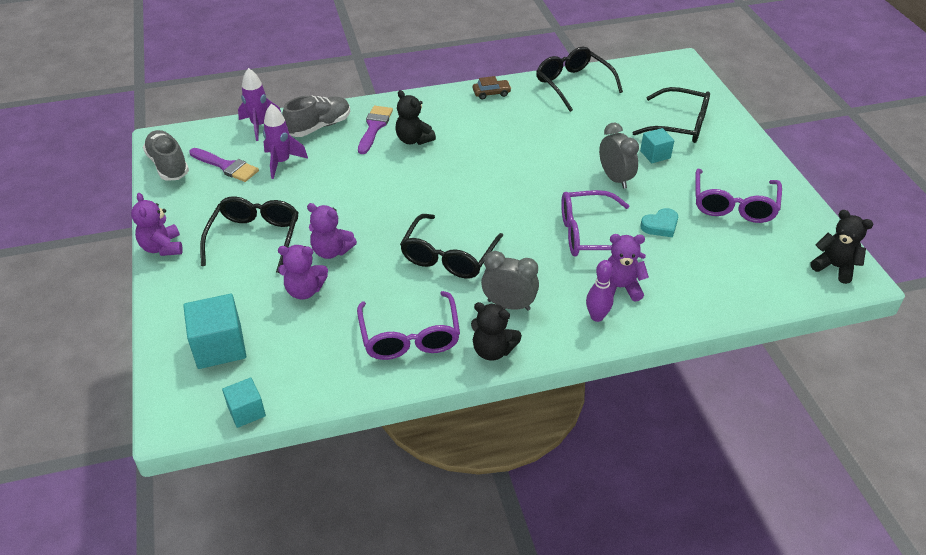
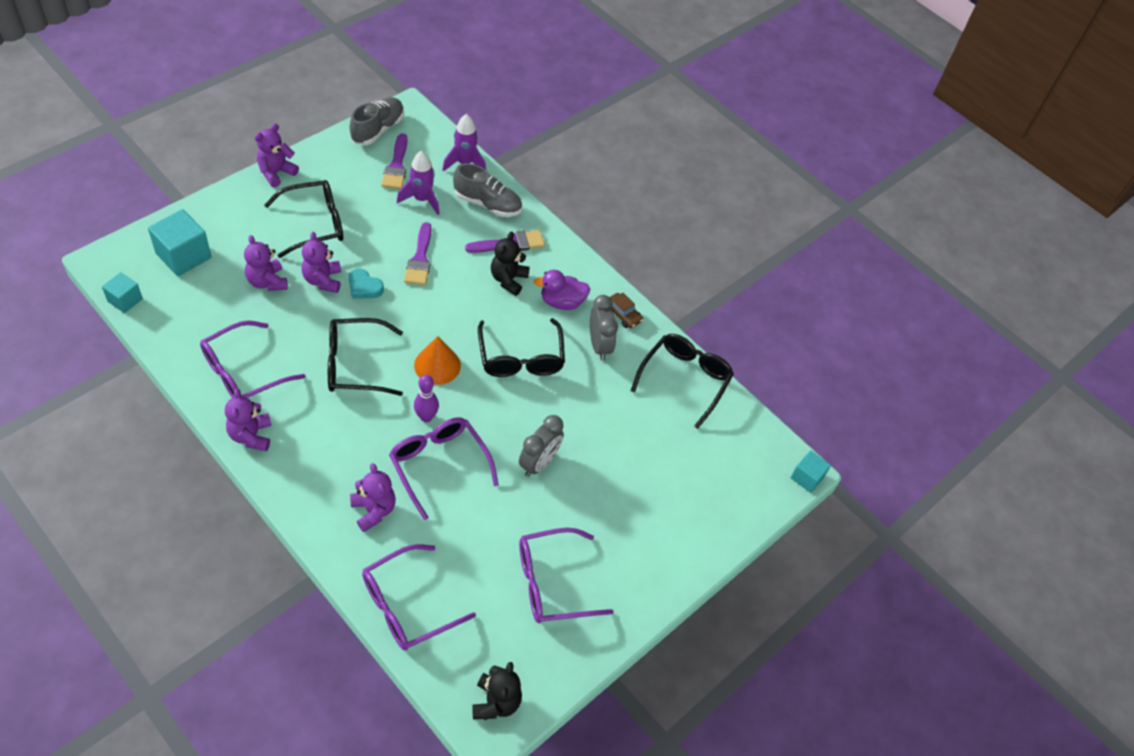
camera: 55 degrees right, 10 degrees up
black teddy bear [471,302,522,361] -> purple teddy bear [225,388,272,451]
grey clock [481,251,539,311] -> grey clock moved to [590,295,618,360]
purple bowling pin [586,260,614,322] -> purple bowling pin moved to [414,375,439,422]
black glasses [632,87,710,143] -> black glasses moved to [478,318,565,377]
turquoise cube [640,128,674,163] -> turquoise cube moved to [790,450,831,493]
turquoise heart [640,208,678,237] -> turquoise heart moved to [349,269,384,299]
none -> purple glasses [362,544,476,651]
none -> purple brush [404,222,431,285]
none -> orange cone [414,336,461,385]
none -> purple duck [533,270,590,310]

